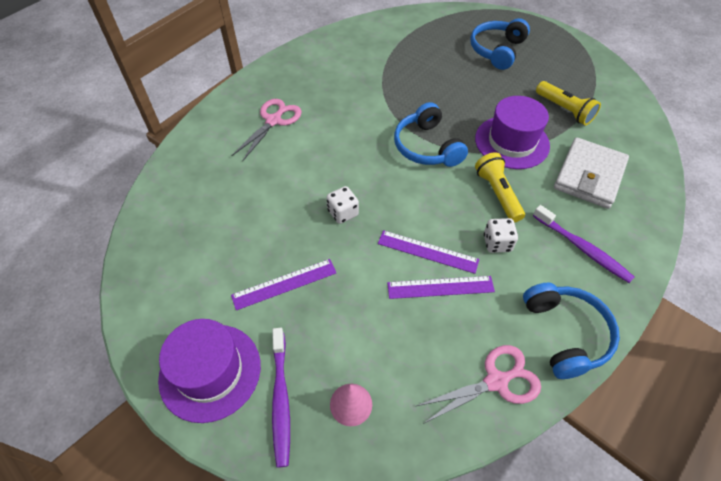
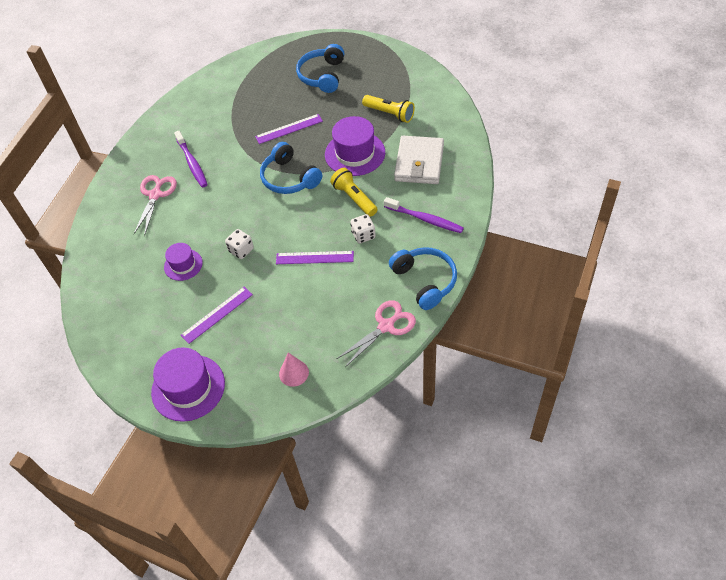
camera: 15 degrees left, 0 degrees up
purple toothbrush [272,328,290,468] -> purple toothbrush moved to [174,131,208,187]
purple ruler [387,276,495,299] -> purple ruler moved to [255,114,323,144]
none -> purple hat [164,243,203,281]

